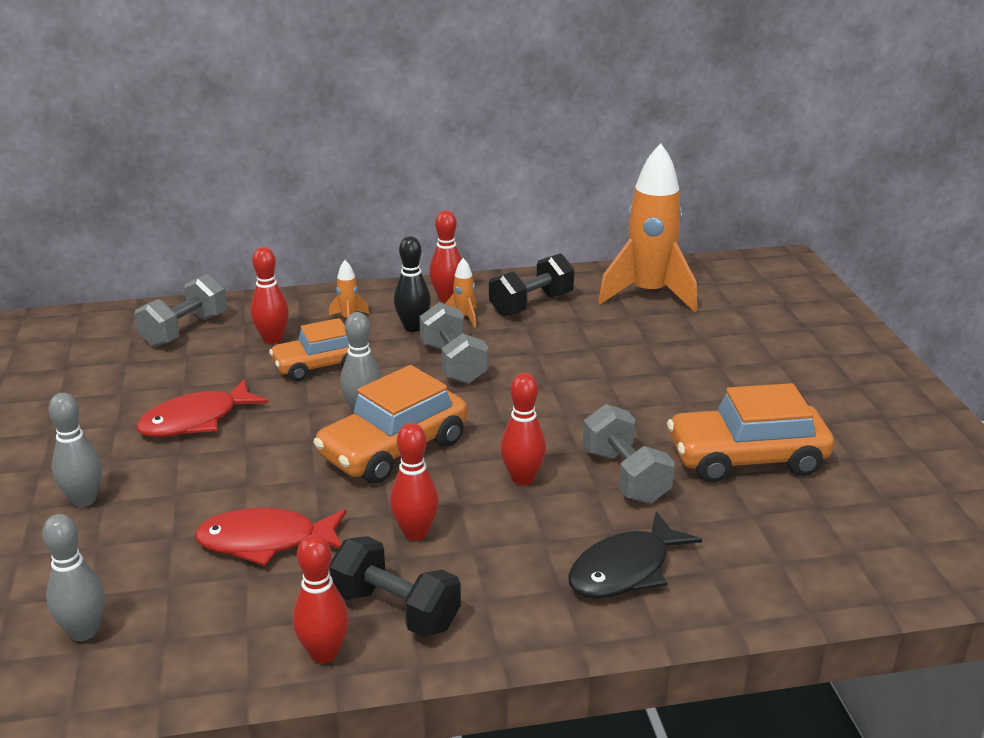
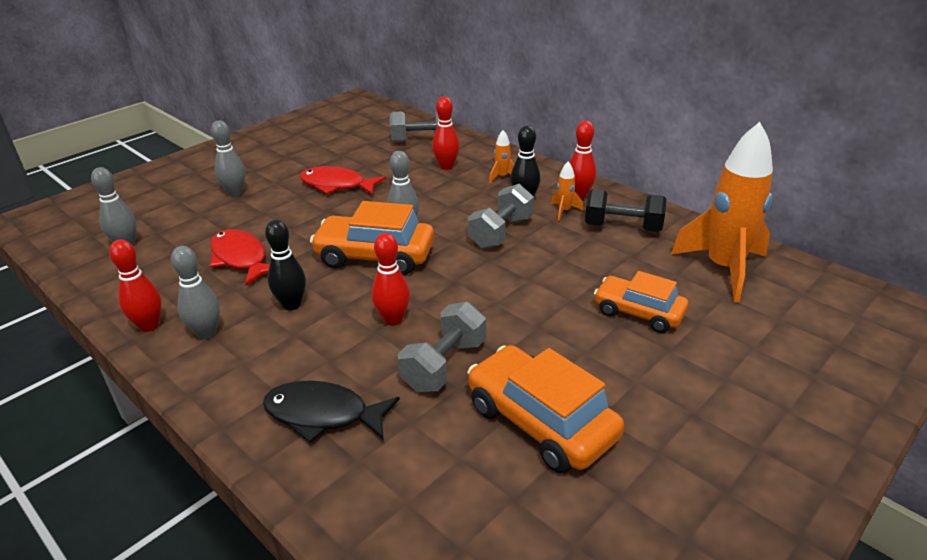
camera: 55 degrees right, 5 degrees up
orange car [269,318,349,381] -> orange car moved to [594,271,688,333]
black dumbbell [329,536,461,637] -> grey bowling pin [171,246,220,339]
red bowling pin [390,423,439,541] -> black bowling pin [265,220,306,310]

